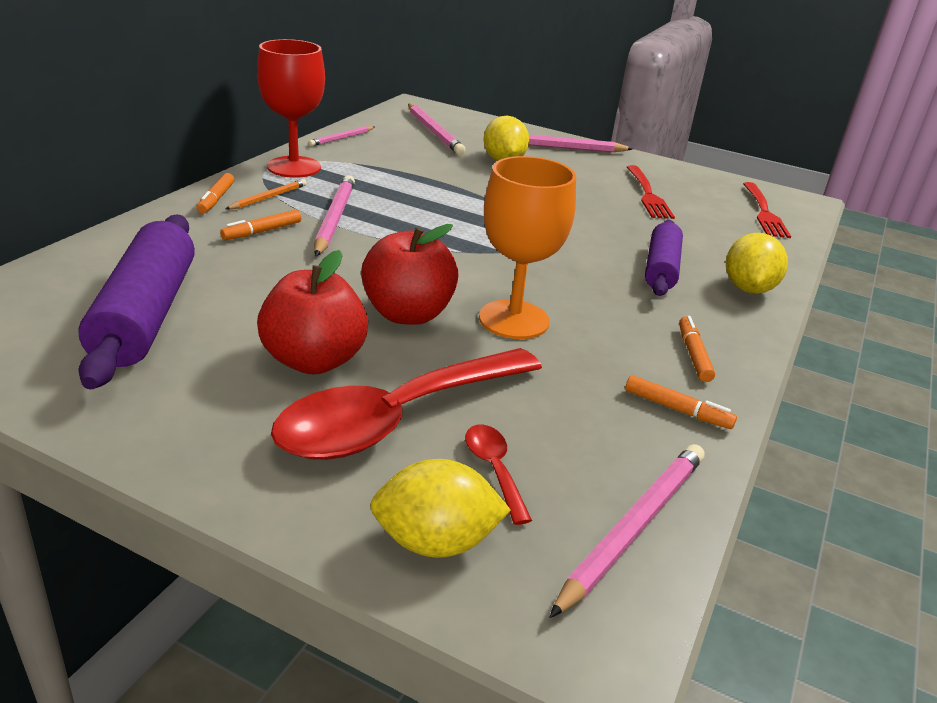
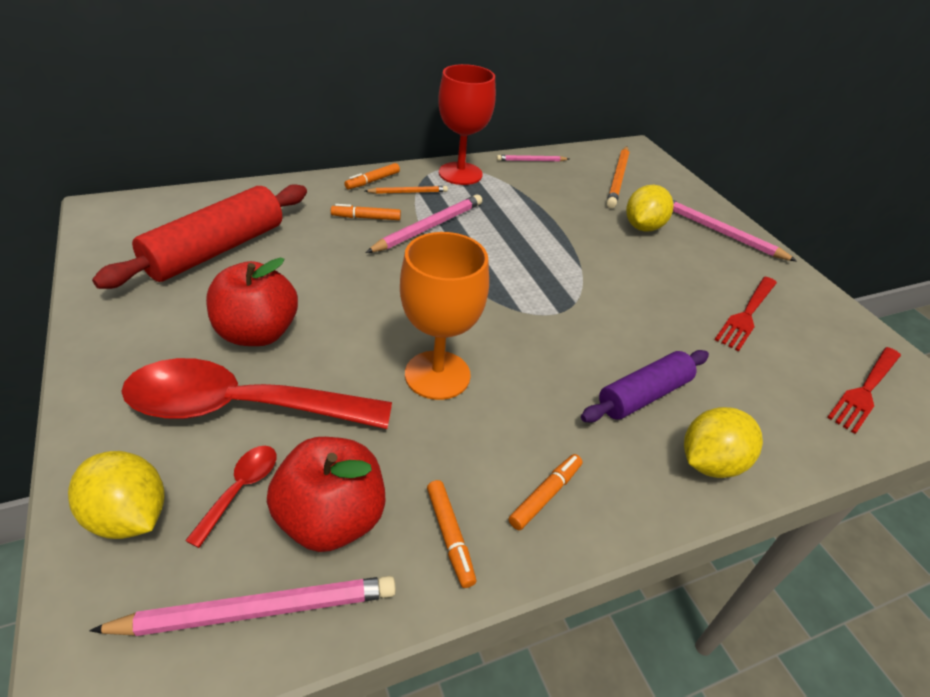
camera: 40 degrees right, 10 degrees up
purple rolling pin [78,214,195,390] -> red rolling pin [92,184,307,289]
red apple [361,224,459,325] -> red apple moved to [267,437,385,552]
pink pencil [408,104,465,155] -> orange pencil [607,146,629,208]

